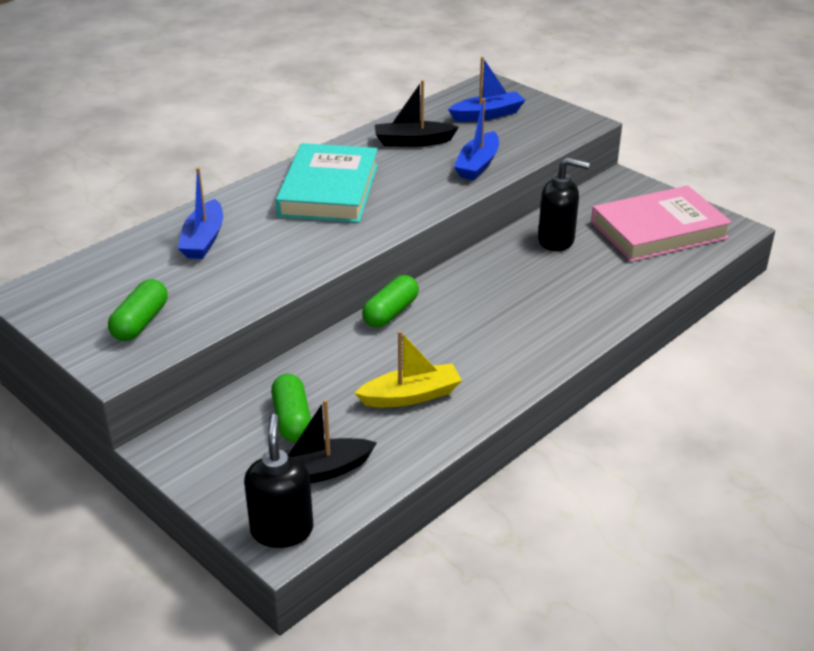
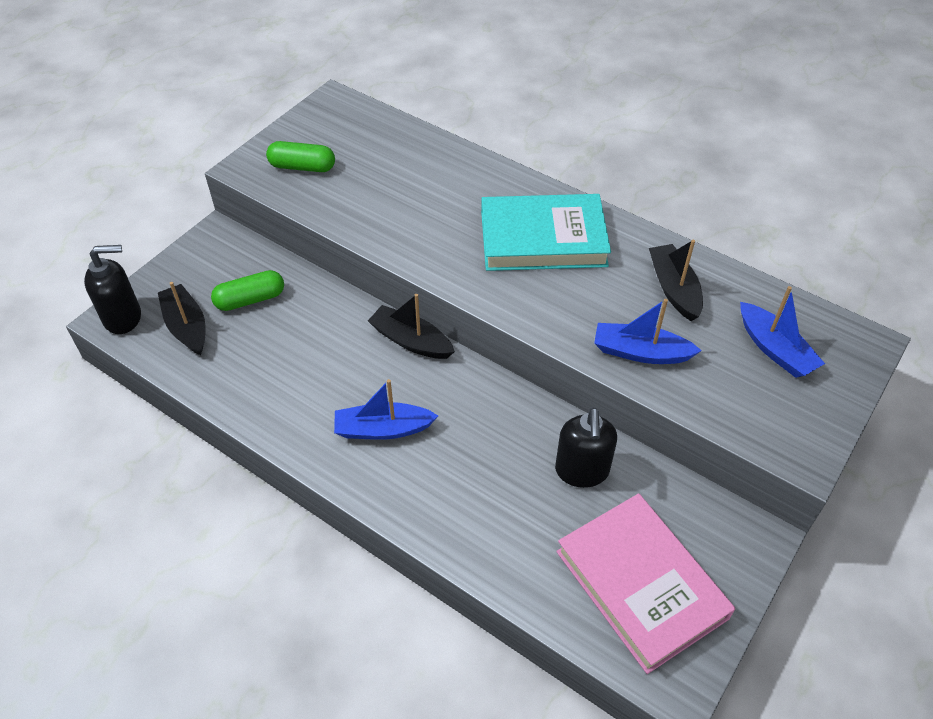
camera: 80 degrees right, 15 degrees up
blue boat [178,168,223,259] -> blue boat moved to [334,379,438,440]
yellow boat [355,330,462,407] -> none
green capsule [362,275,419,328] -> black boat [368,294,455,359]

